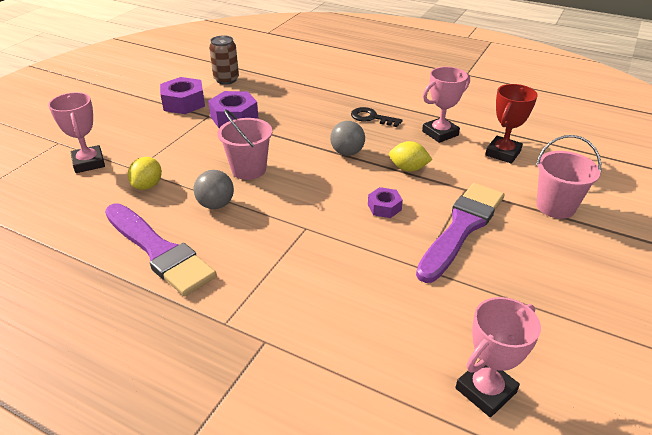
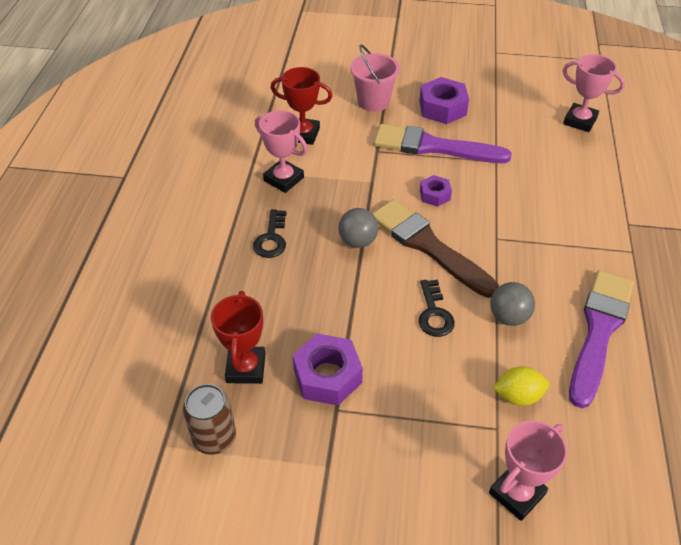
camera: 110 degrees left, 10 degrees up
purple nut [160,77,205,114] -> purple nut moved to [419,77,469,124]
pink bucket [217,109,272,180] -> black key [419,280,455,337]
yellow lemon [389,141,432,172] -> none
none -> red trophy [211,291,265,384]
none -> brown brush [372,199,499,298]

